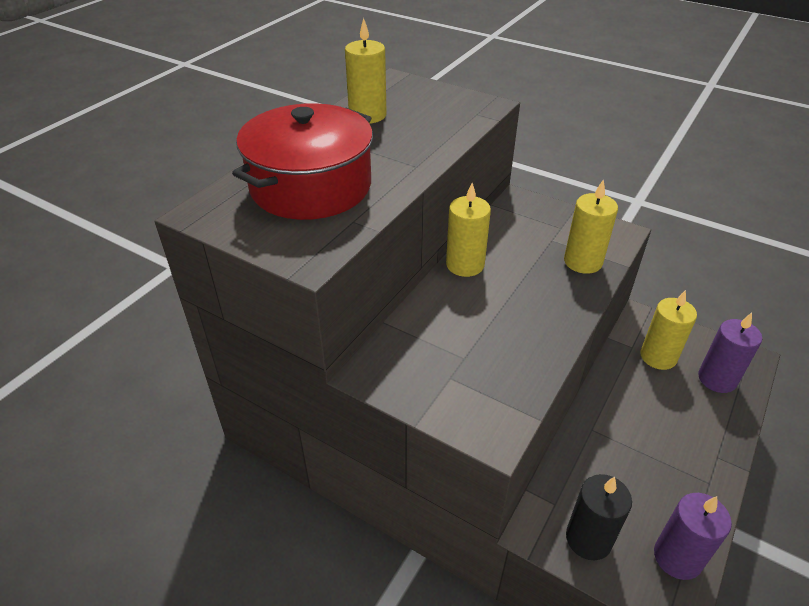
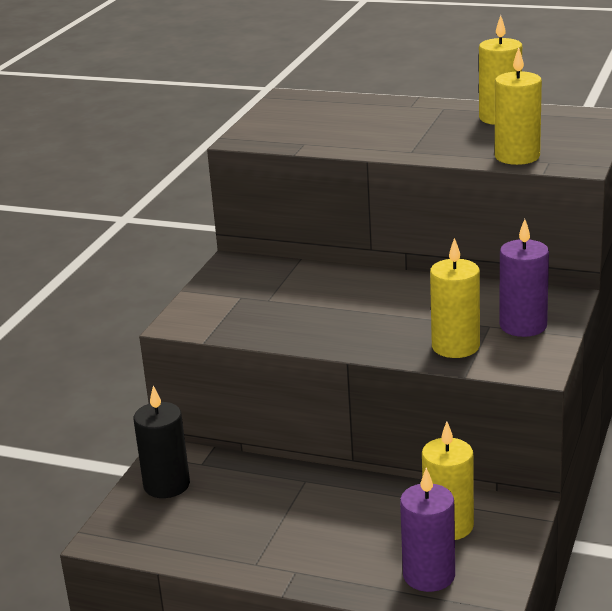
camera: 80 degrees right, 15 degrees down
red pot [232,103,373,220] -> none
yellow candle [446,183,491,277] -> yellow candle moved to [495,47,542,165]
purple candle [654,493,732,580] -> purple candle moved to [499,219,549,337]

